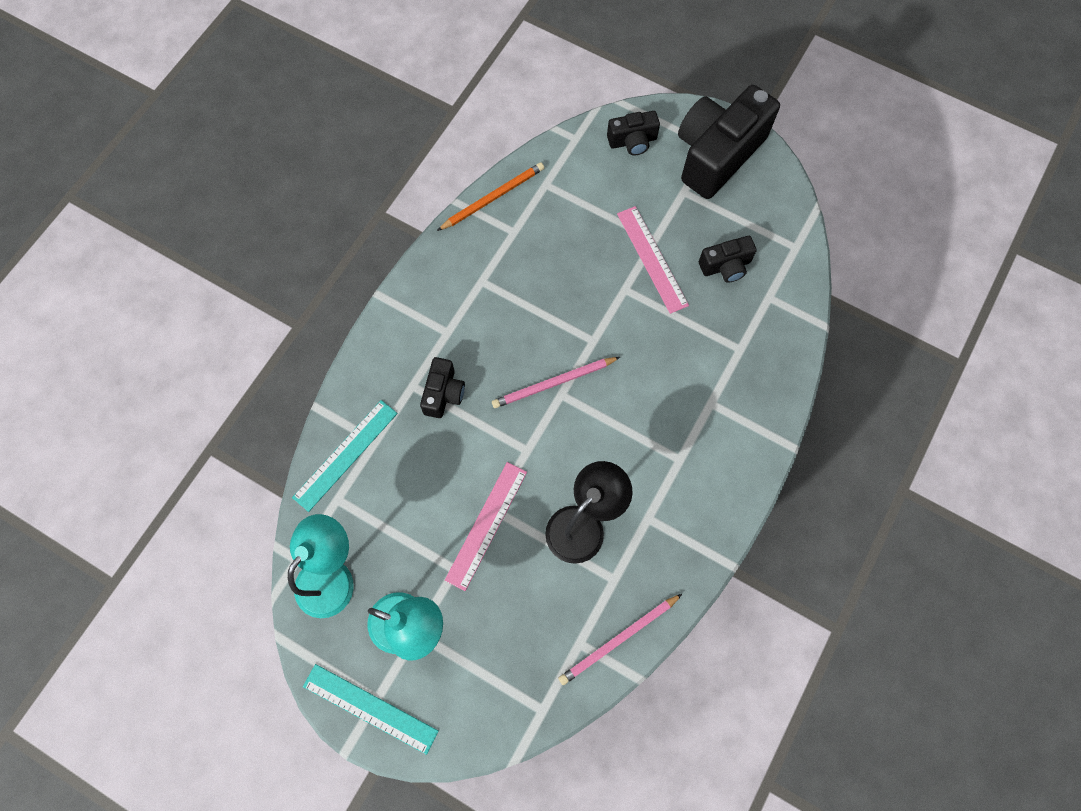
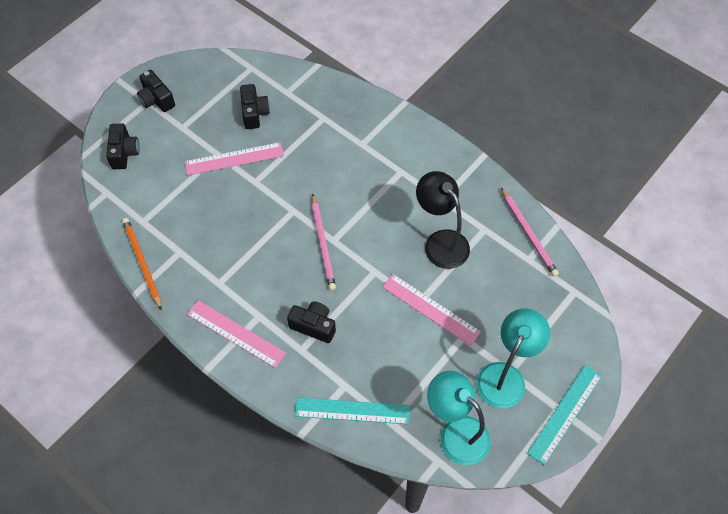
camera: 80 degrees left, 10 degrees down
turquoise ruler [292,400,398,512] -> turquoise ruler turned 45 degrees counterclockwise [295,397,410,424]
black camera [678,85,780,199] -> black camera [137,70,175,112], size x0.48
none -> pink ruler [187,300,286,368]

